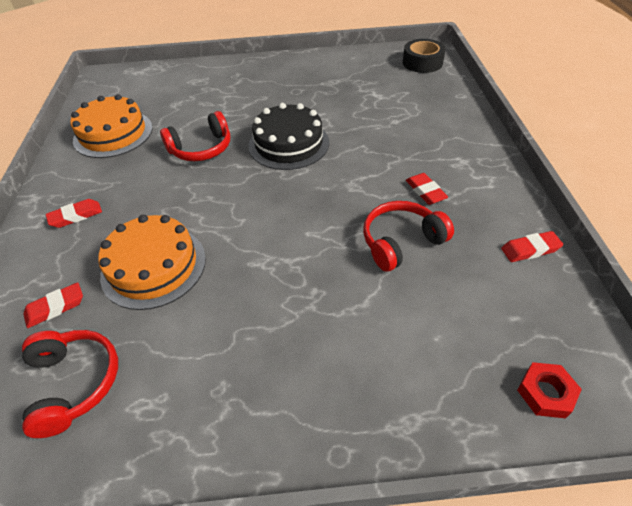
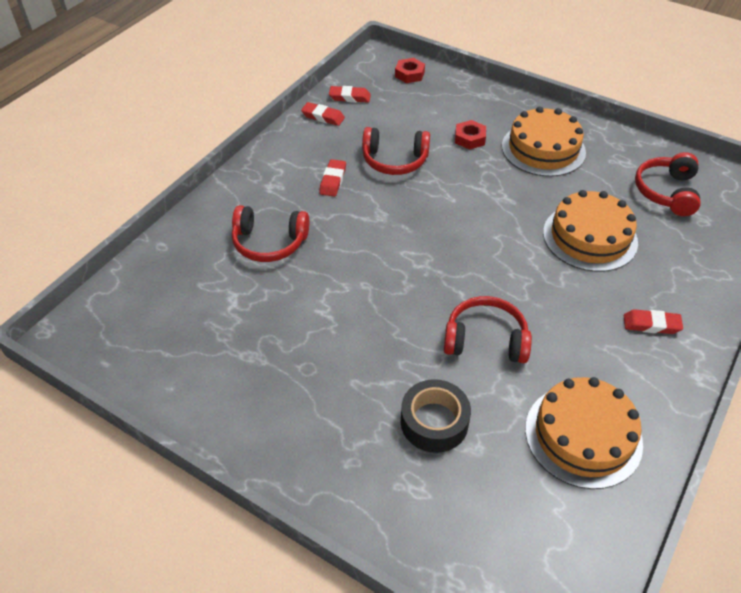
camera: 145 degrees left, 0 degrees up
red eraser [24,282,83,328] -> red eraser moved to [329,86,371,103]
black cake [248,103,329,170] -> none
black tape [403,39,446,73] -> black tape moved to [401,379,471,453]
none -> red headphones [232,205,309,262]
none -> red nut [455,120,486,150]
none -> orange cake [502,106,586,177]

